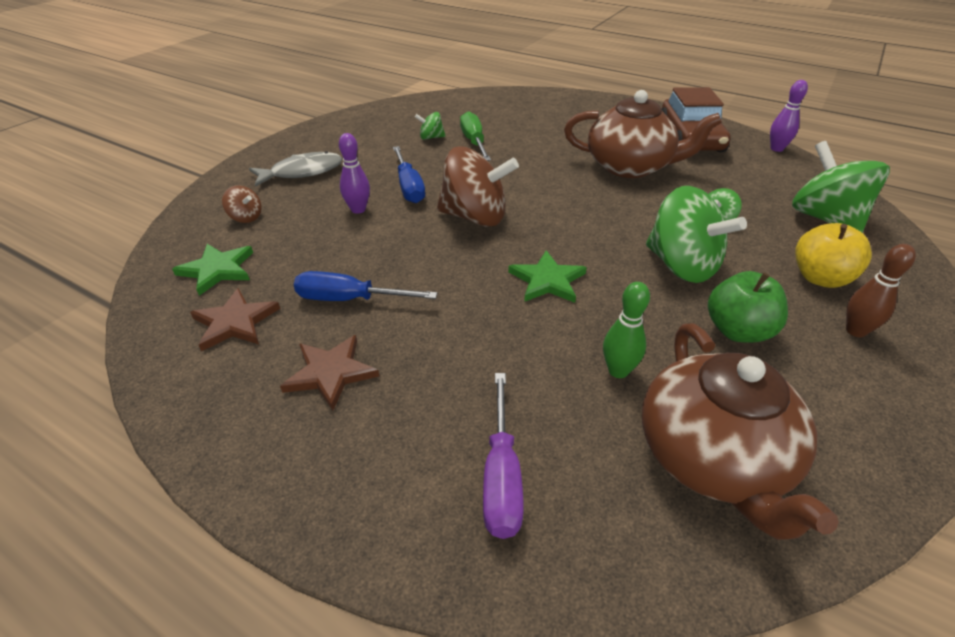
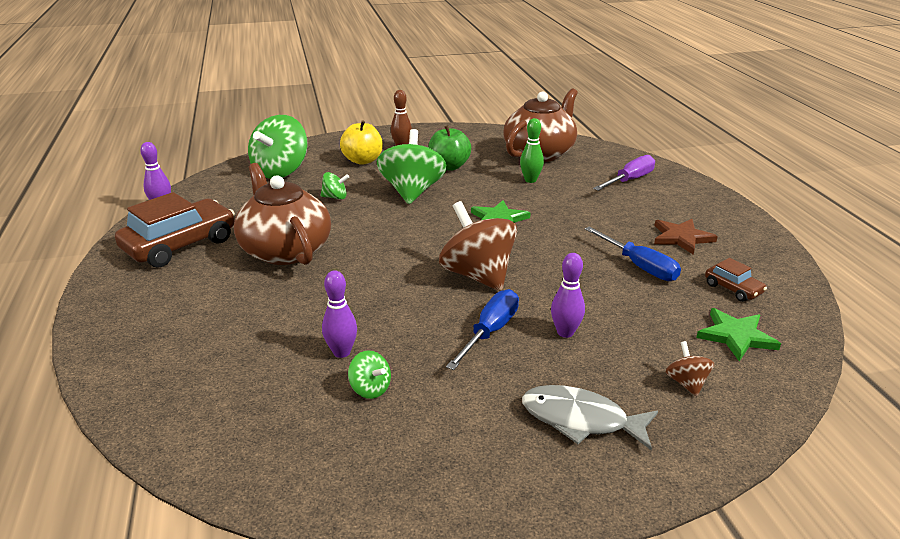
camera: 135 degrees left, 10 degrees down
brown star [190,288,280,351] -> brown car [705,258,767,302]
green screwdriver [460,111,491,161] -> purple bowling pin [322,270,357,358]

